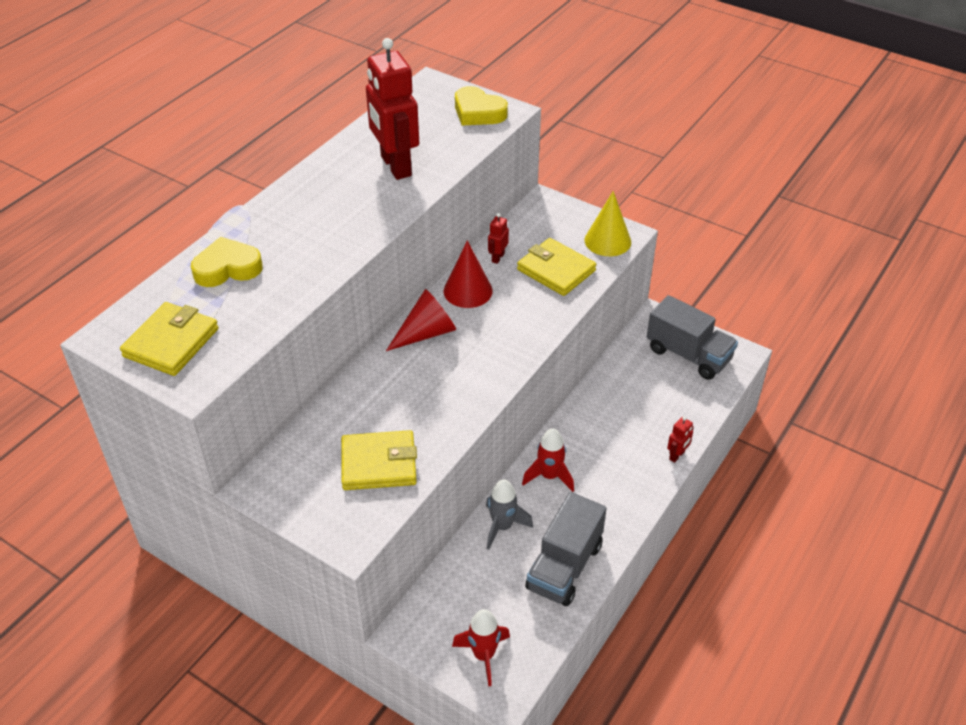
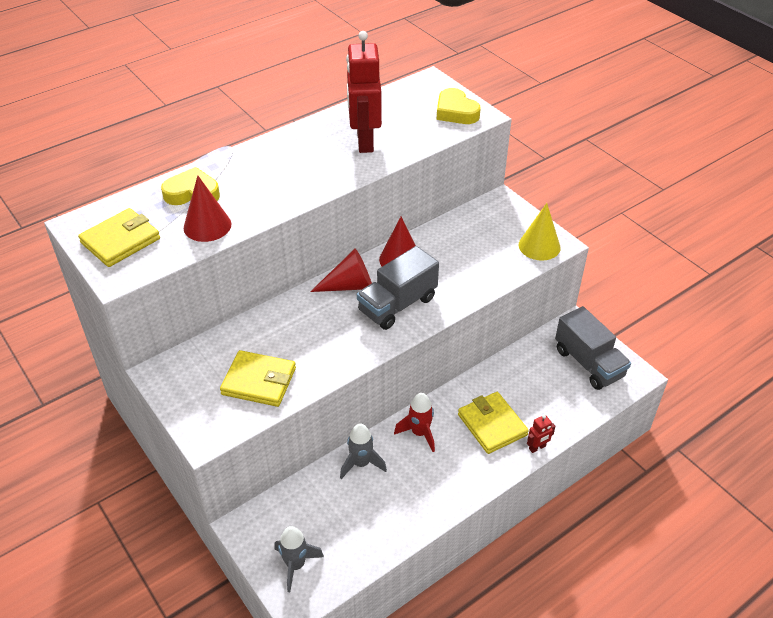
camera: 20 degrees right, 0 degrees up
red rocket [452,609,510,686] -> grey rocket [275,526,324,592]
red robot [488,213,509,264] -> none
yellow wallet [517,238,597,296] -> yellow wallet moved to [458,392,529,454]
grey truck [525,492,607,606] -> grey truck moved to [357,246,439,330]
none -> red cone [184,175,231,242]

